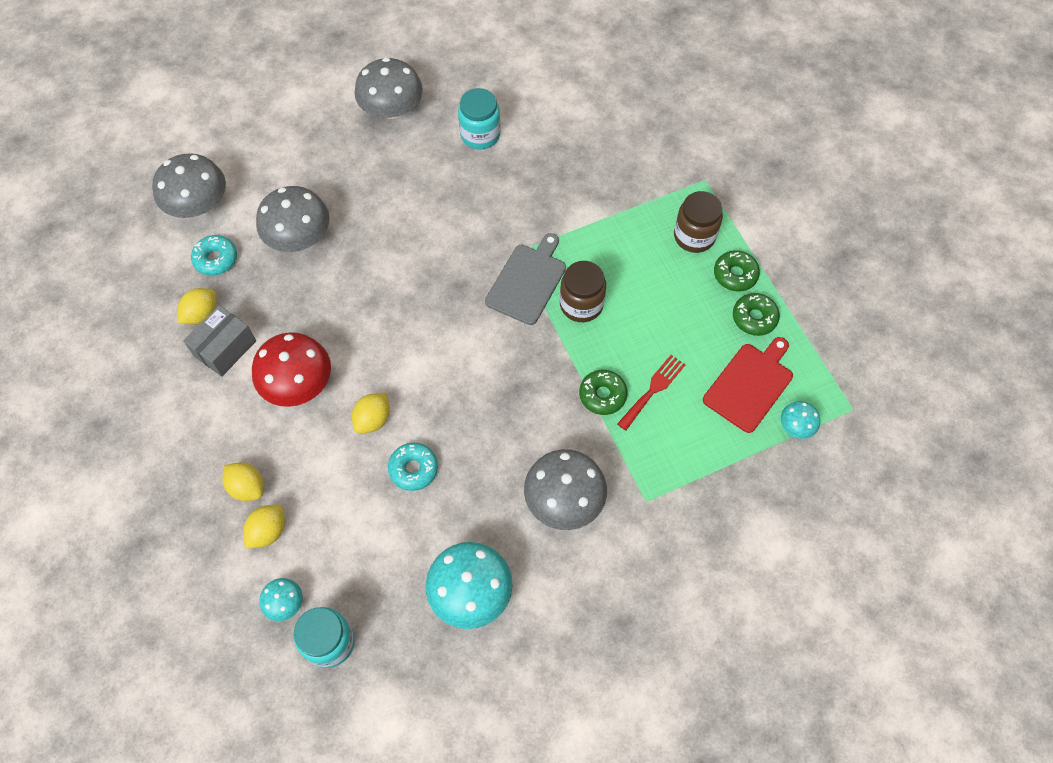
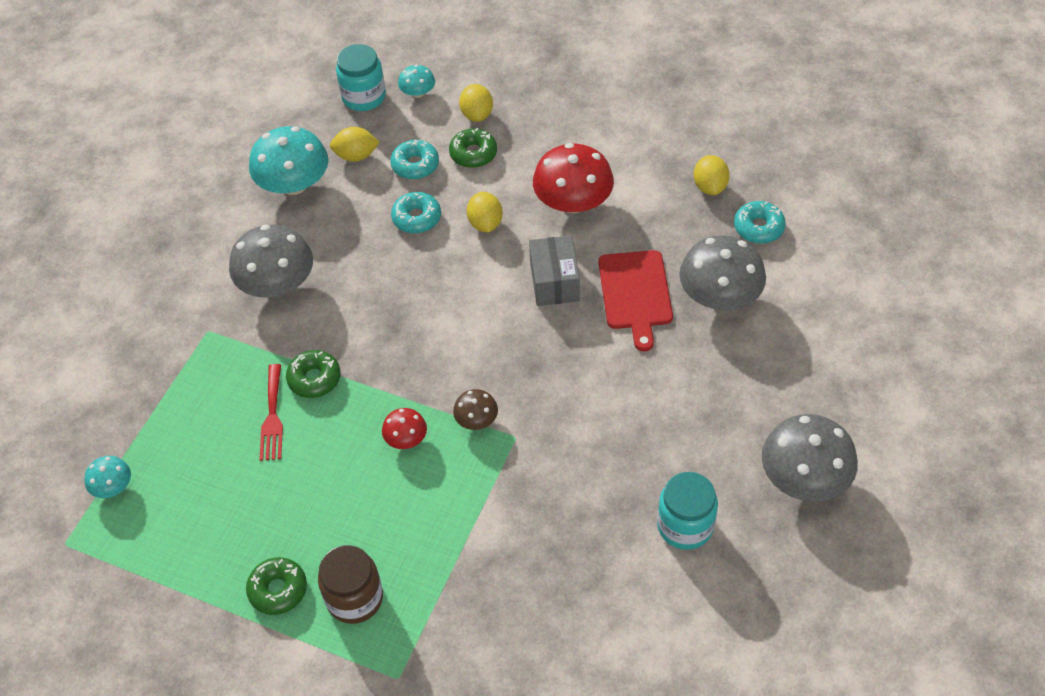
camera: 140 degrees right, 10 degrees down
grey mushroom [152,153,226,218] -> none
grey box [183,305,256,377] -> grey box moved to [529,235,580,306]
yellow lemon [222,462,263,501] -> yellow lemon moved to [330,127,380,162]
grey cutting board [485,233,566,325] -> brown mushroom [453,389,498,430]
brown jar [560,261,606,322] -> red mushroom [382,408,427,449]
red cutting board [703,337,793,433] -> red cutting board moved to [598,250,673,351]
green donut [733,293,780,336] -> green donut moved to [449,128,497,168]
none -> turquoise donut [390,139,439,180]

